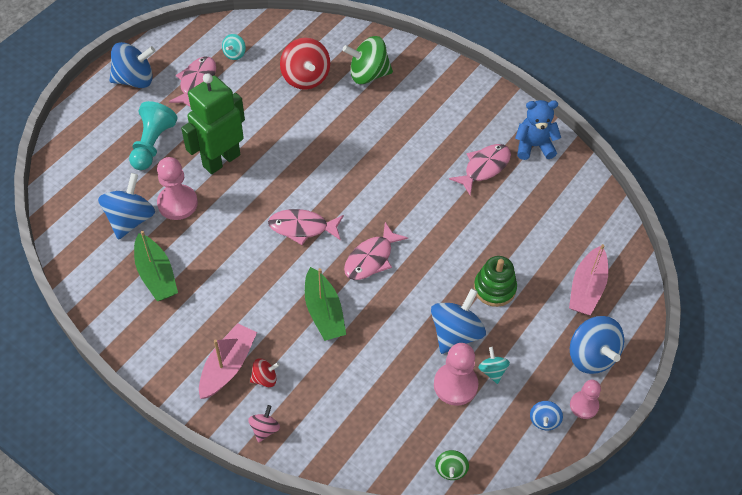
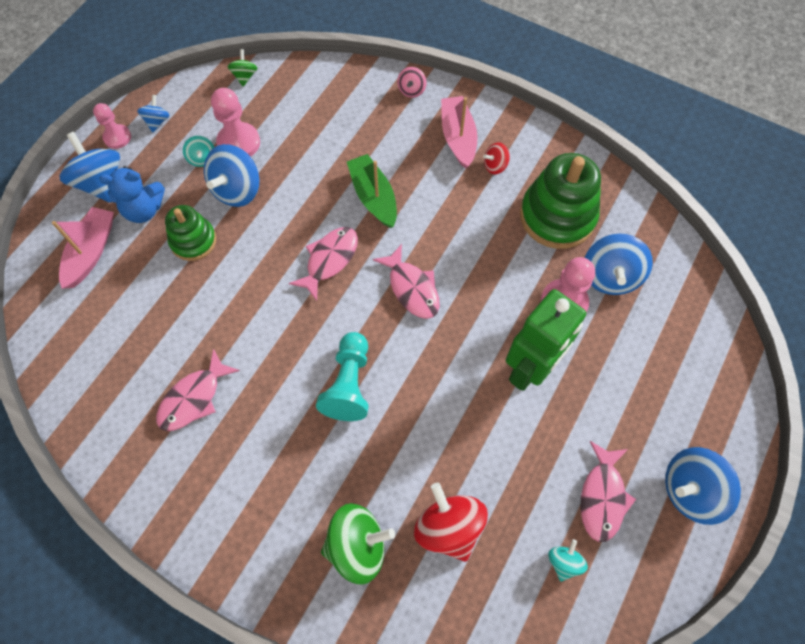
camera: 175 degrees right, 10 degrees up
turquoise pawn [129,101,177,170] -> turquoise pawn moved to [316,332,368,421]
green boat [134,231,178,301] -> green stacking toy [520,153,601,249]
pink boat [199,323,257,399] -> pink boat turned 150 degrees clockwise [441,96,477,169]
red spinning top [250,358,280,387] -> red spinning top moved to [483,142,510,174]
pink fish [268,209,344,245] -> pink fish turned 60 degrees clockwise [373,244,440,319]
blue teddy bear [515,100,561,160] -> blue teddy bear moved to [99,166,165,223]

